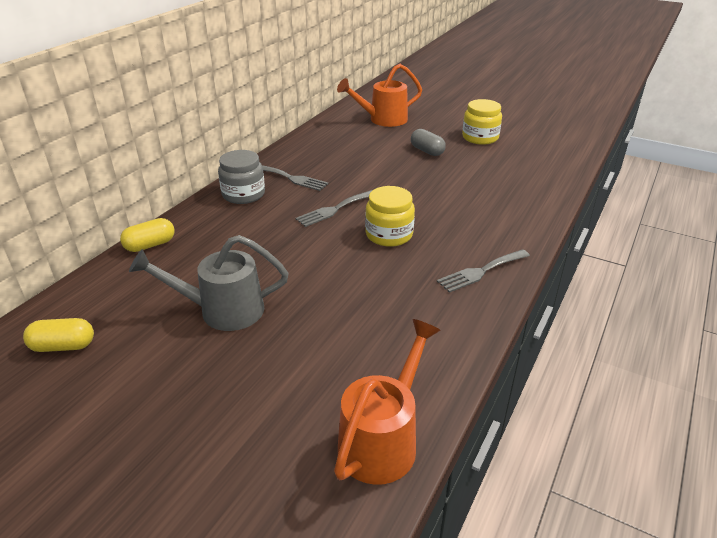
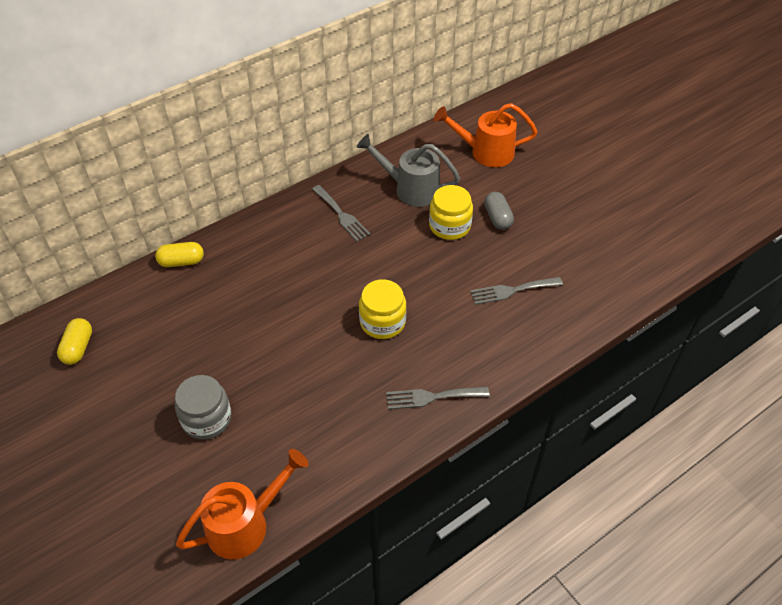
camera: 25 degrees right, 15 degrees up
yellow capsule [23,318,94,352] -> yellow capsule turned 75 degrees clockwise [57,318,92,365]
grey watering can [129,235,289,331] -> grey watering can moved to [357,134,460,207]
grey jar [218,150,265,204] -> grey jar moved to [175,375,231,440]
grey fork [295,190,373,227] -> grey fork moved to [470,277,563,305]
yellow jar [462,99,502,145] -> yellow jar moved to [429,185,473,240]

